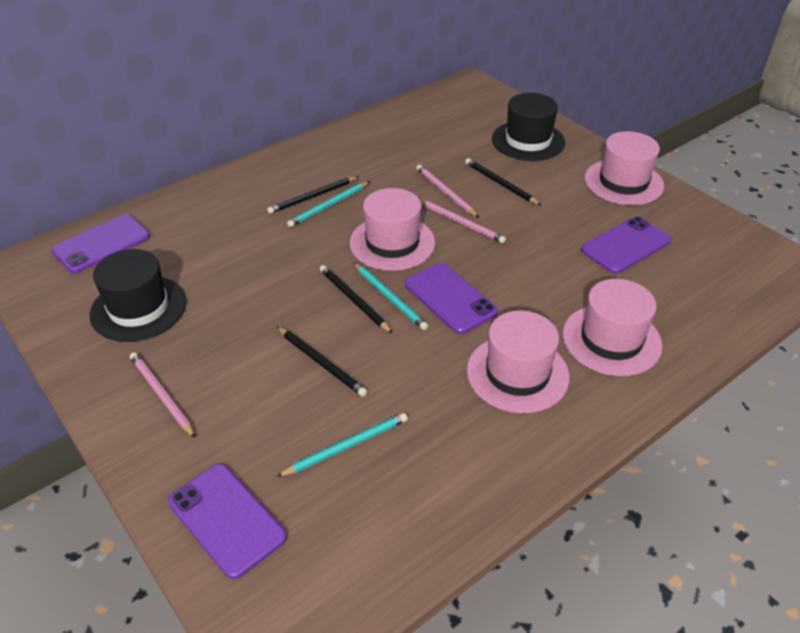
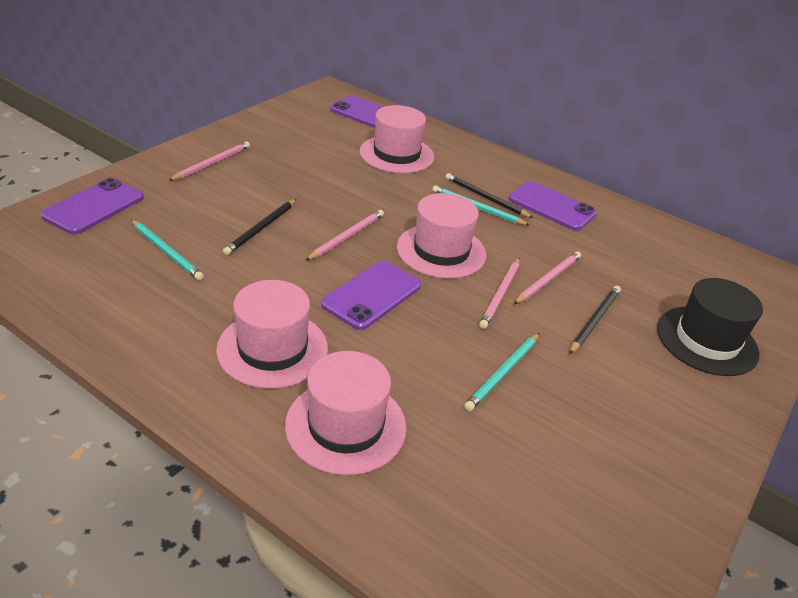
camera: 70 degrees right, 5 degrees down
black hat [90,249,186,342] -> none
black pencil [320,265,393,334] -> pink pencil [305,210,384,261]
turquoise pencil [353,262,428,330] -> turquoise pencil moved to [464,333,540,411]
purple phone [581,217,671,274] -> purple phone moved to [508,181,597,231]
pink hat [584,131,664,205] -> pink hat moved to [360,105,434,173]

